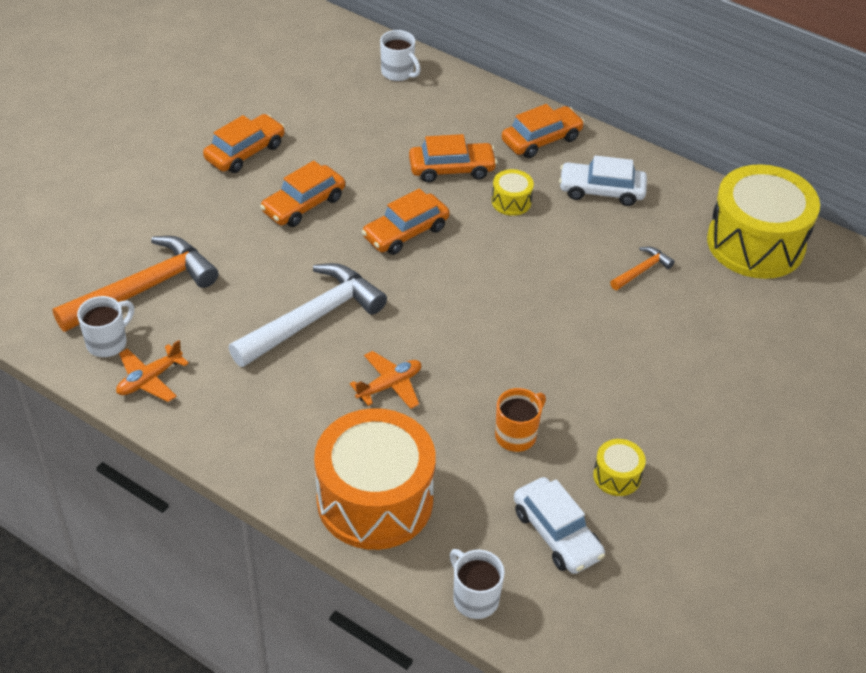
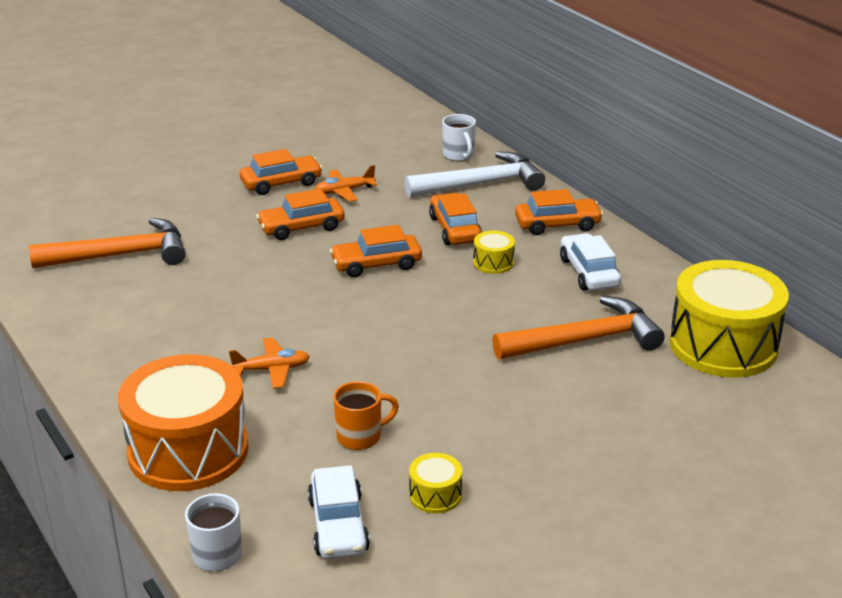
camera: 25 degrees right, 15 degrees down
white mug [77,296,134,357] -> none
orange plane [116,340,189,402] -> orange plane moved to [315,165,377,202]
white hammer [228,263,387,367] -> white hammer moved to [404,151,545,198]
orange car [409,134,497,182] -> orange car turned 120 degrees counterclockwise [429,193,482,245]
white car [559,155,647,206] -> white car turned 45 degrees clockwise [560,233,621,291]
orange hammer [610,247,675,290] -> orange hammer [492,296,665,359], size x2.18

